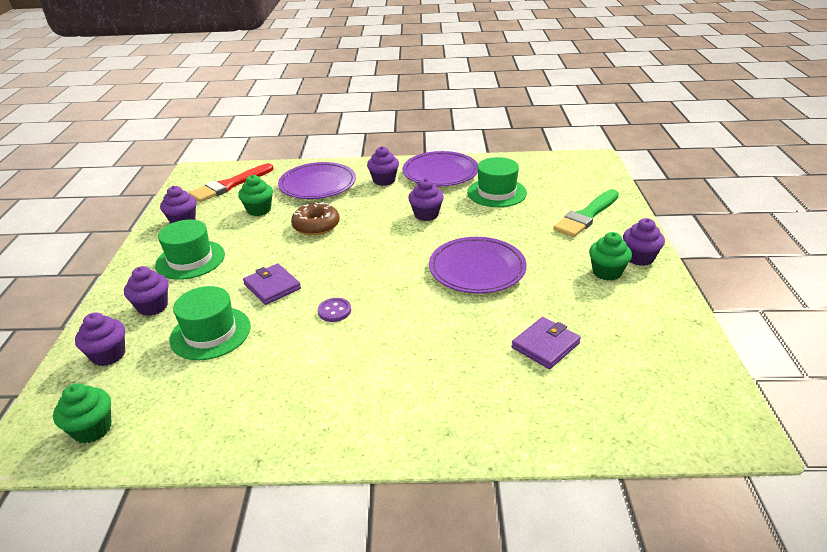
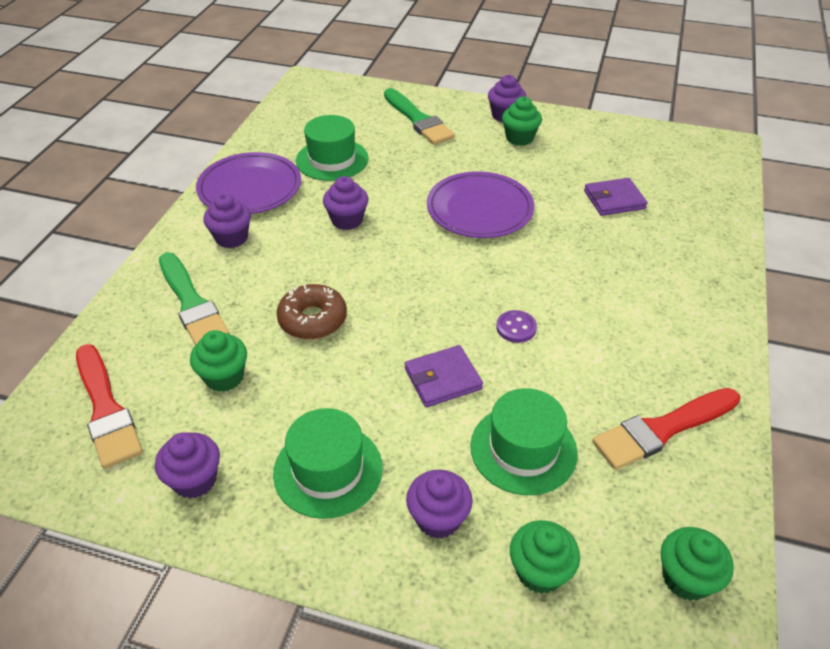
camera: 75 degrees left, 10 degrees up
purple cupcake [75,312,125,366] -> green cupcake [510,520,580,594]
purple plate [278,162,356,199] -> green brush [159,253,230,345]
purple wallet [511,317,581,369] -> purple wallet turned 75 degrees counterclockwise [584,178,648,216]
none -> red brush [592,388,740,470]

